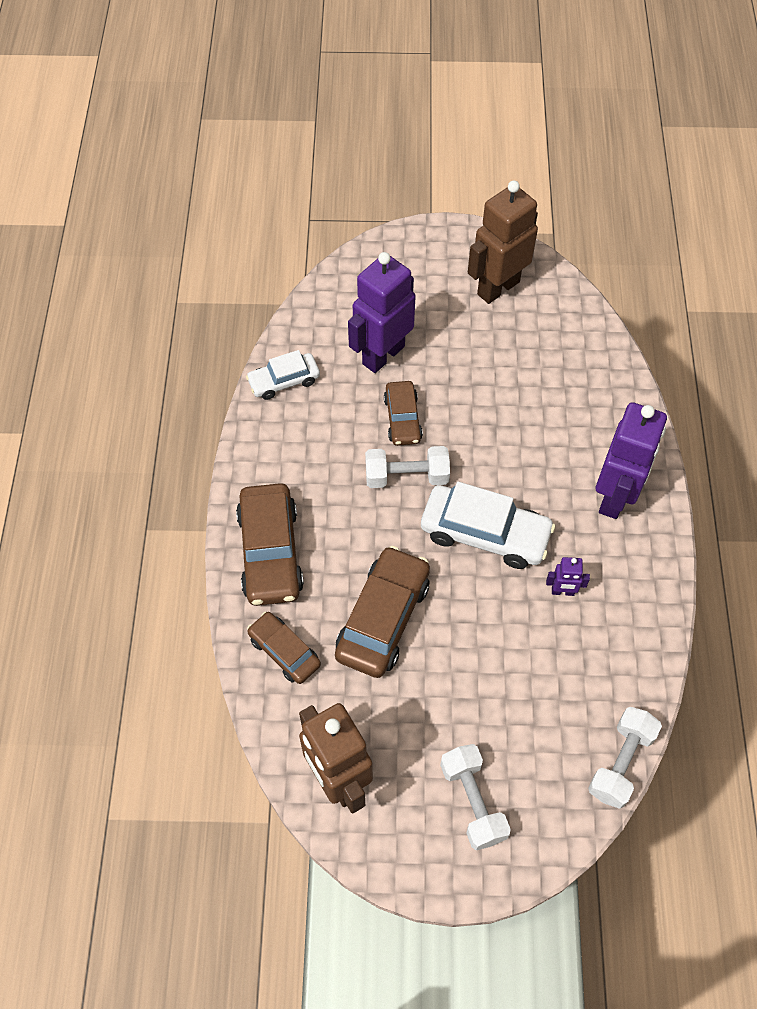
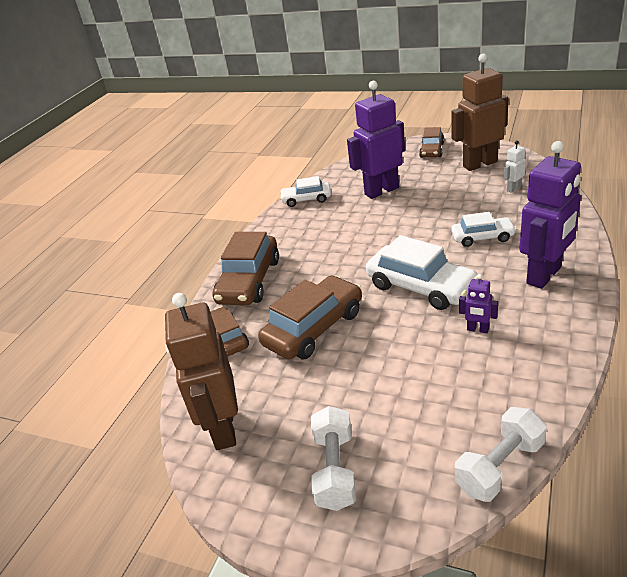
camera: 25 degrees right, 25 degrees down
white dumbbell [365,446,450,488] -> none
brown car [384,381,423,446] -> brown car moved to [419,127,444,158]
none -> white car [451,212,516,247]
none -> white robot [504,140,526,193]

